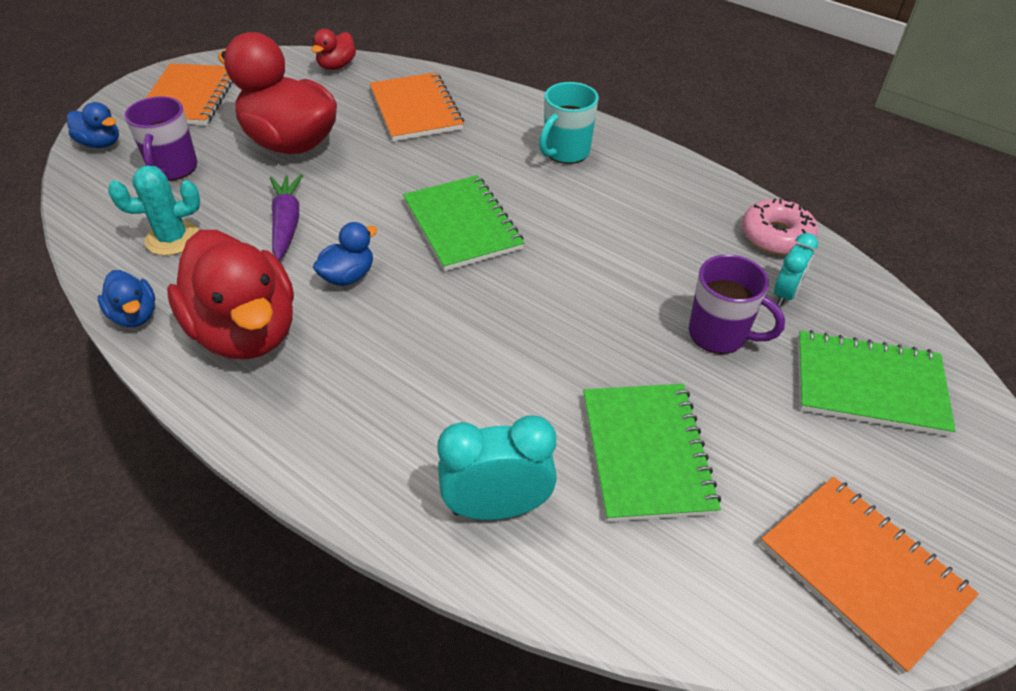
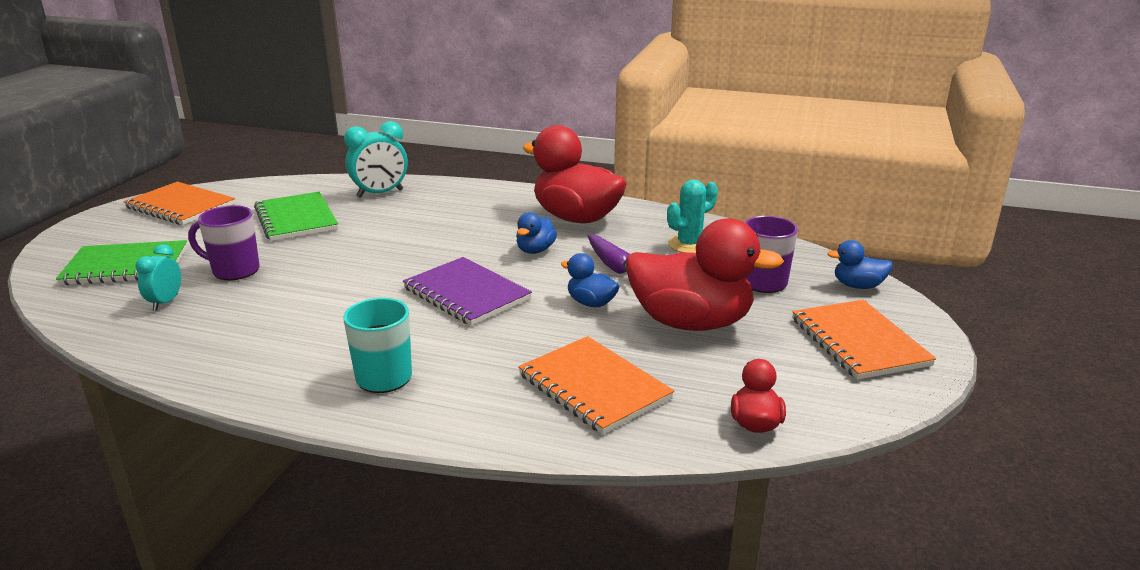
camera: 160 degrees right, 20 degrees down
blue duck [98,270,155,327] -> blue duck moved to [561,253,620,307]
green notebook [403,175,524,271] -> purple notebook [403,257,532,326]
pink donut [742,198,818,255] -> none

